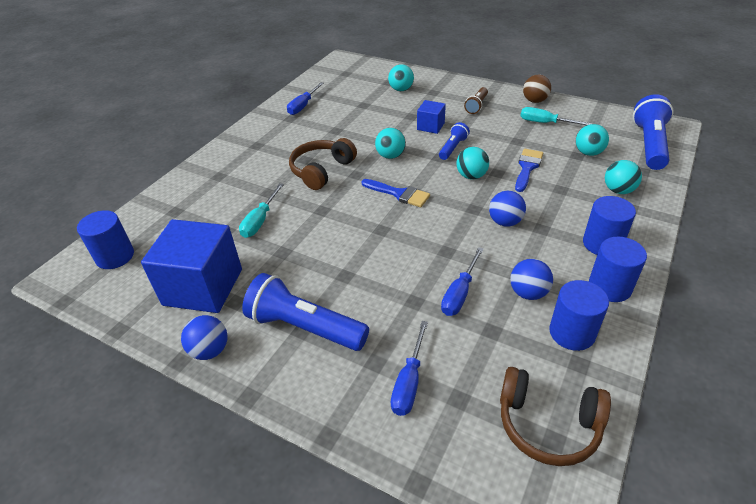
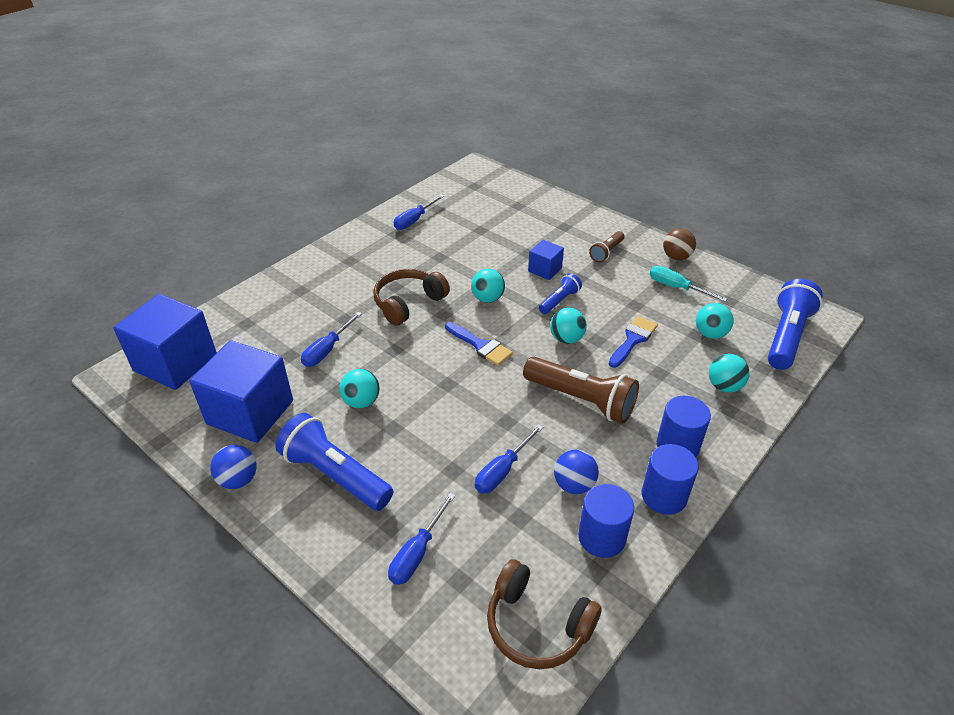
camera: 10 degrees right, 0 degrees up
blue cylinder [77,210,134,269] -> blue cube [113,294,217,390]
turquoise screwdriver [239,183,284,238] -> blue screwdriver [301,312,362,367]
turquoise ball [388,64,414,91] -> turquoise ball moved to [339,369,380,408]
blue ball [489,191,526,227] -> brown flashlight [523,357,639,424]

